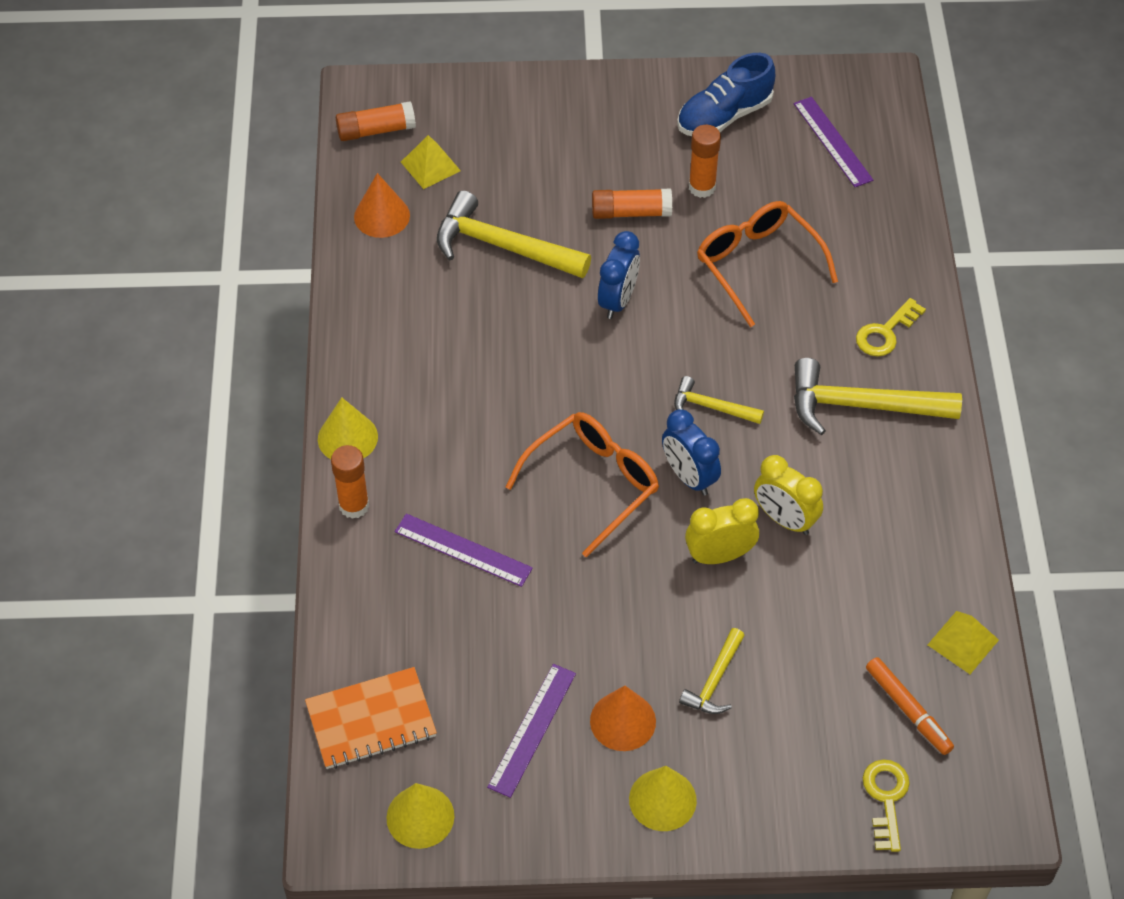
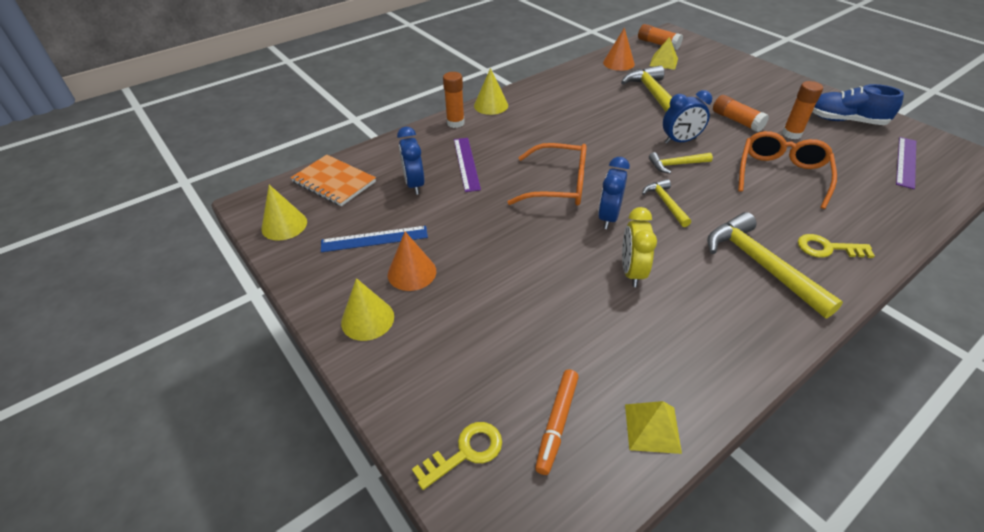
camera: 55 degrees right, 10 degrees down
purple ruler [487,664,576,798] -> blue ruler [321,226,428,252]
yellow hammer [679,628,745,714] -> yellow hammer moved to [649,152,713,174]
yellow clock [685,498,759,564] -> none
none -> blue clock [397,127,424,195]

